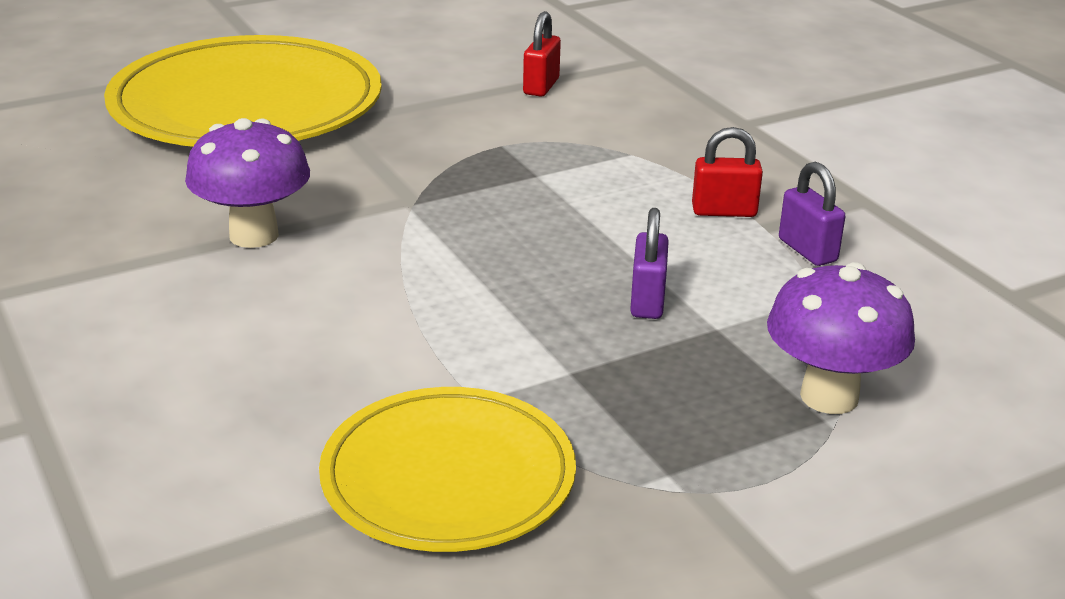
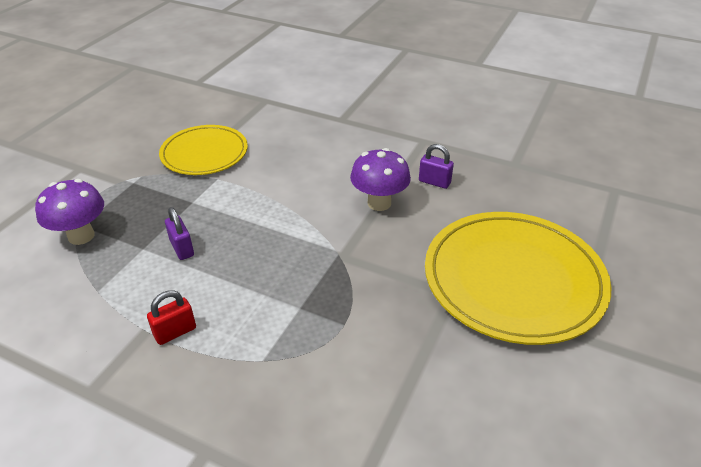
camera: 145 degrees right, 10 degrees up
red padlock [523,11,561,97] -> none
purple padlock [779,162,845,266] -> purple padlock moved to [419,144,454,189]

